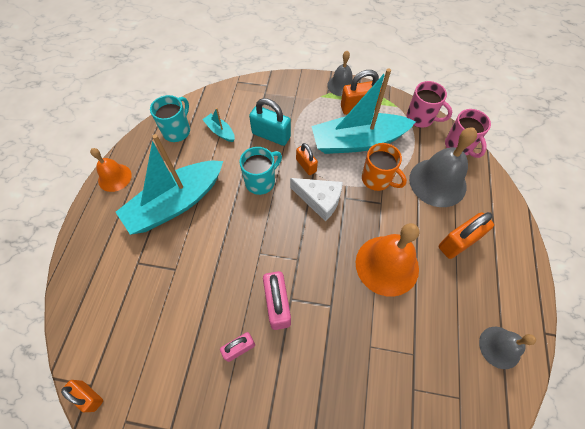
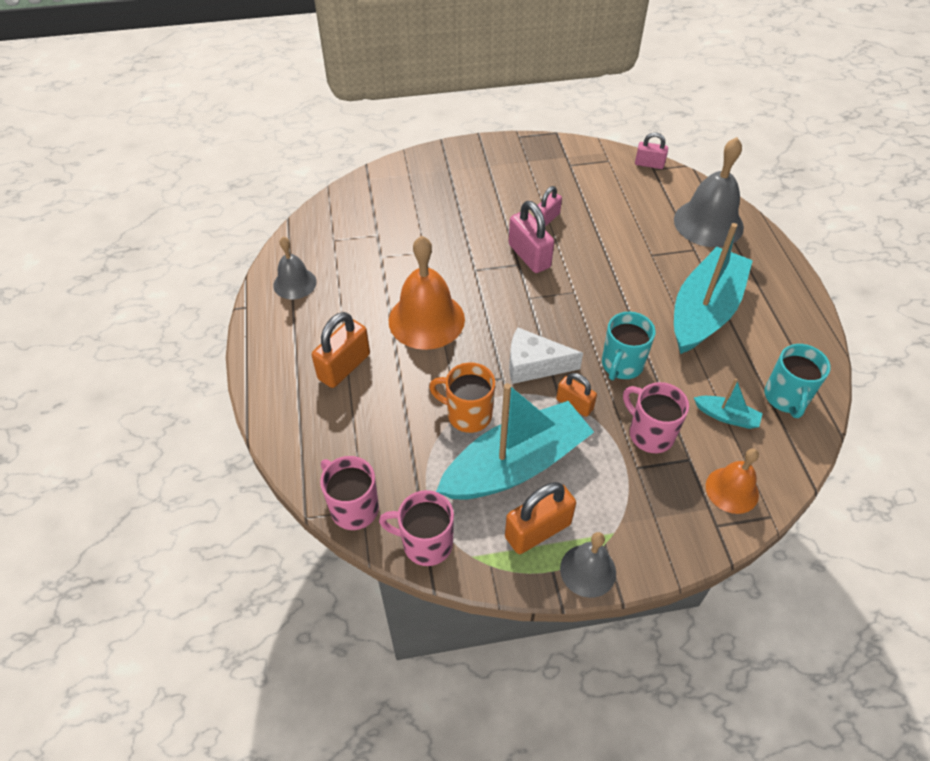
camera: 160 degrees right, 10 degrees down
orange padlock [61,380,103,412] -> pink padlock [635,132,668,169]
orange bell [90,148,132,192] -> orange bell moved to [706,449,759,514]
turquoise padlock [249,98,291,146] -> pink mug [623,382,689,453]
grey bell [409,128,477,207] -> grey bell moved to [674,137,744,247]

